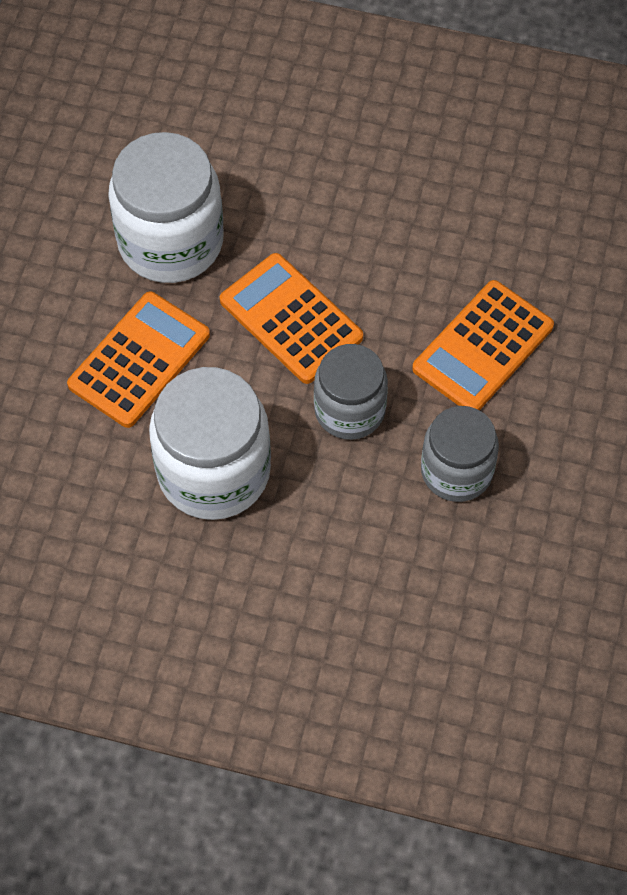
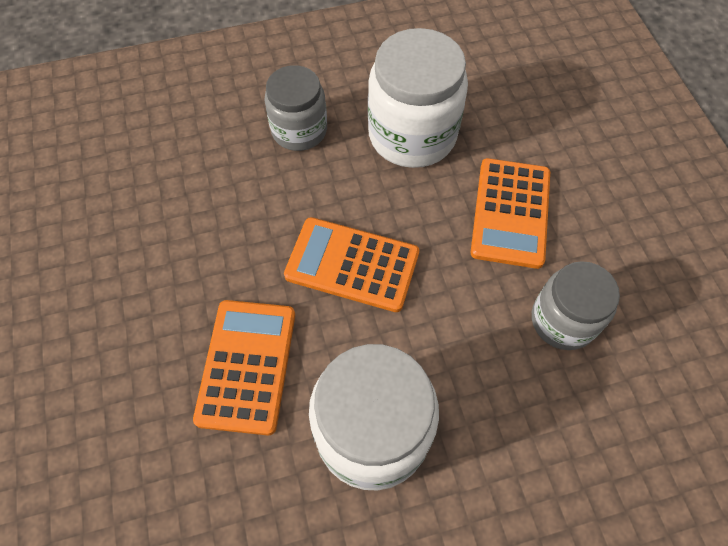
camera: 30 degrees left, 0 degrees up
white jar [108,132,224,283] -> white jar moved to [368,28,468,168]
grey jar [314,344,388,440] -> grey jar moved to [264,65,327,151]

